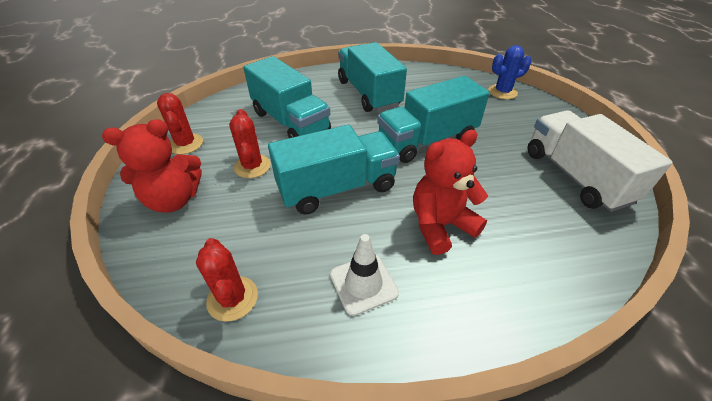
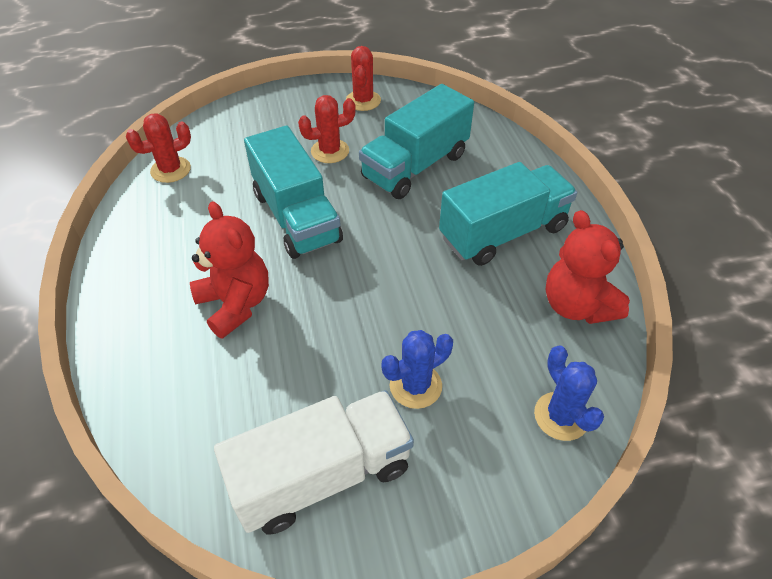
camera: 85 degrees right, 5 degrees up
red teddy bear [102,119,202,213] -> red teddy bear moved to [546,210,630,324]
red cactus [157,93,203,154] -> red cactus turned 60 degrees counterclockwise [346,46,381,111]
white traffic cone [330,234,399,316] -> none
turquoise truck [377,76,489,163] -> none
none -> blue cactus [382,330,453,409]

